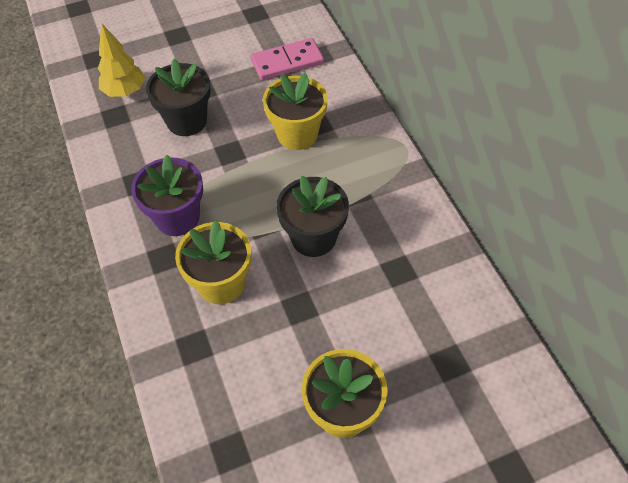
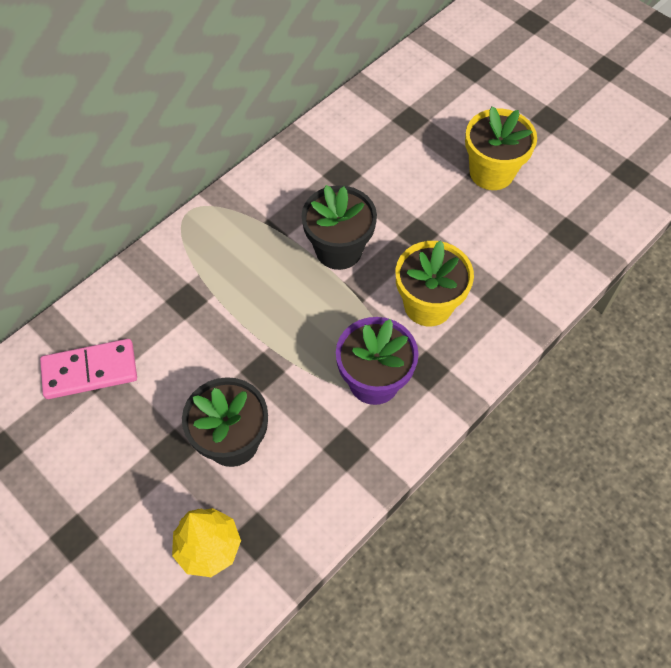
camera: 115 degrees left, 5 degrees up
pink domino [251,38,324,80] -> pink domino turned 60 degrees counterclockwise [40,339,137,399]
yellow flower pot [263,72,328,150] -> none

